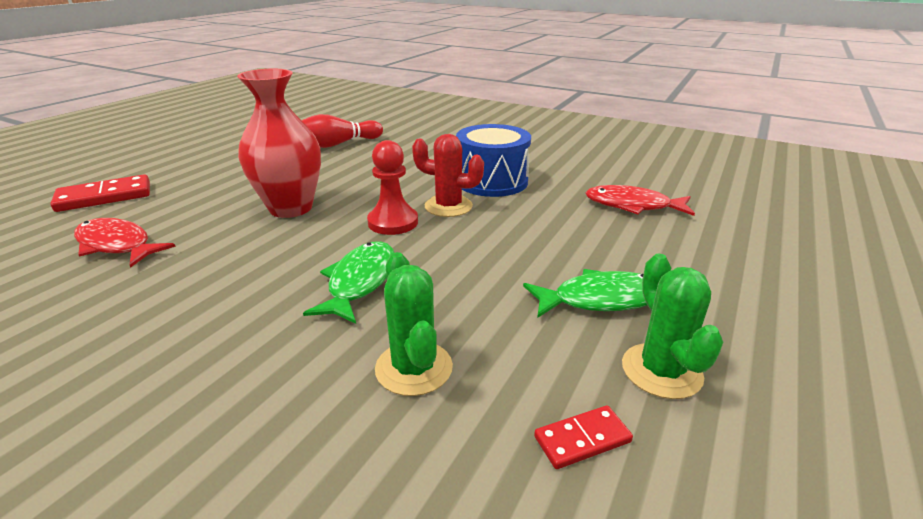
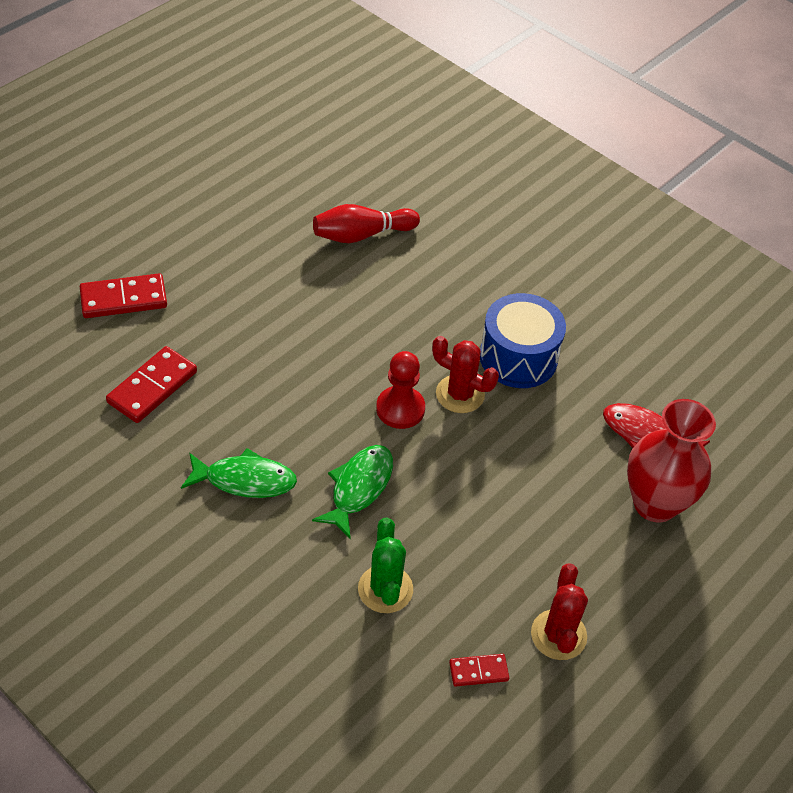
camera: 10 degrees right, 20 degrees up
red fish [74,218,176,268] -> red domino [106,346,197,423]
red vase [237,69,321,218] -> red vase moved to [627,399,716,523]
green fish [523,269,647,318] -> green fish moved to [181,448,297,498]
green cactus [622,254,723,399] -> red cactus [531,564,588,660]

